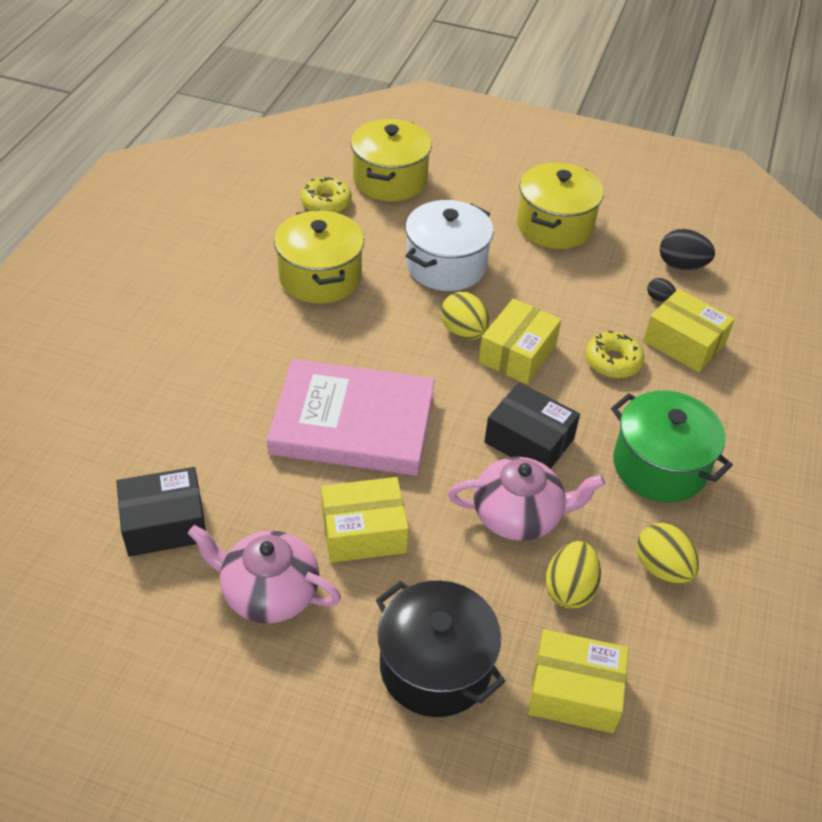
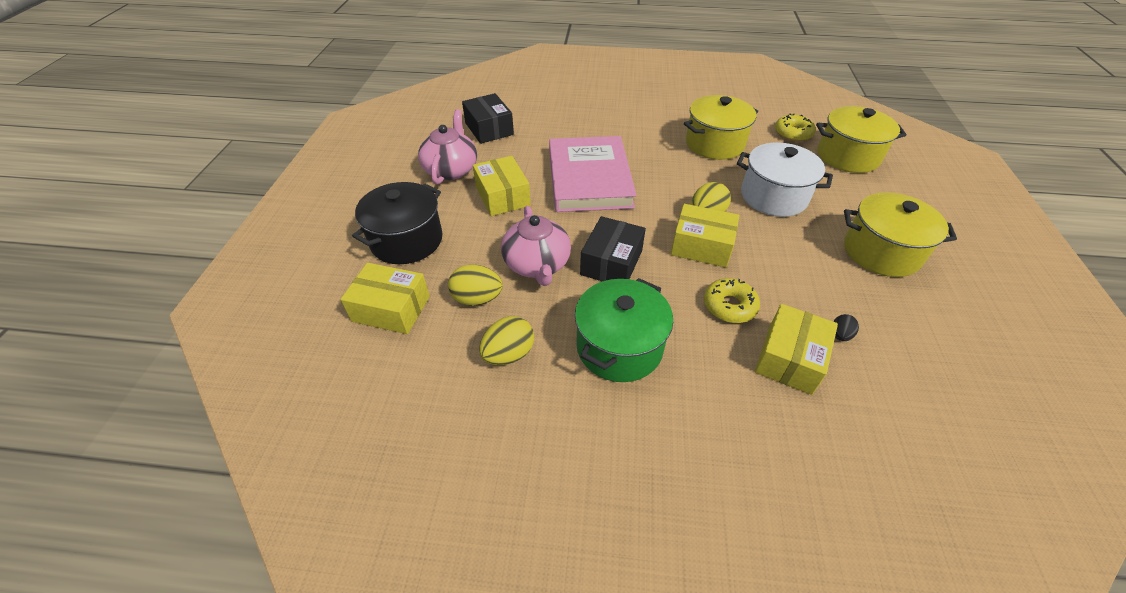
camera: 80 degrees right, 0 degrees up
yellow box [528,629,629,733] -> yellow box turned 75 degrees counterclockwise [341,263,430,334]
black egg [660,229,715,270] -> none

